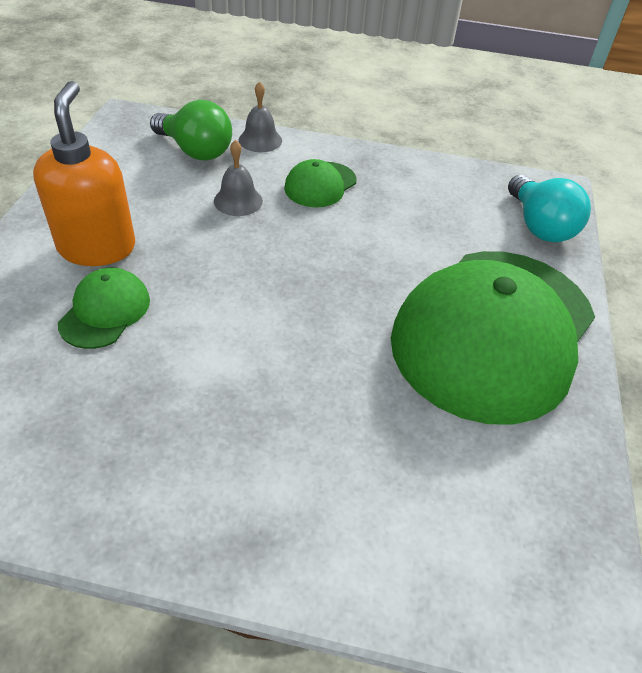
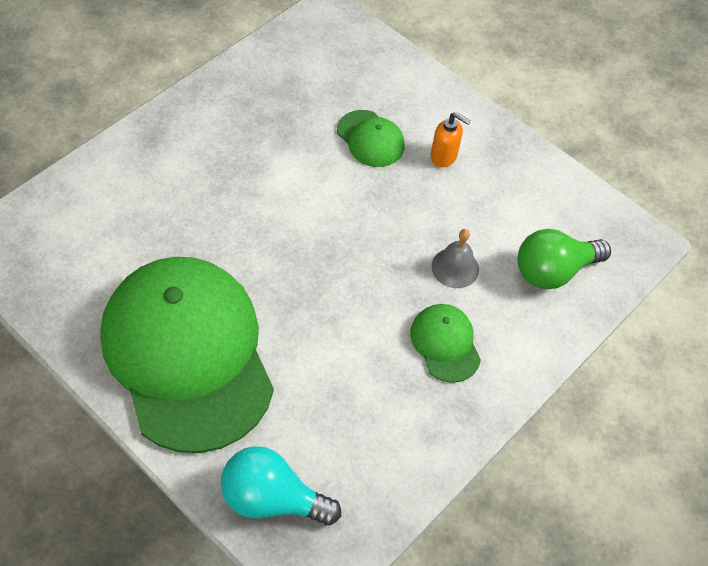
camera: 120 degrees right, 10 degrees up
orange soap dispenser [33,81,135,266] -> orange soap dispenser [430,112,471,167], size x0.51
grey bell [239,82,282,152] -> none

